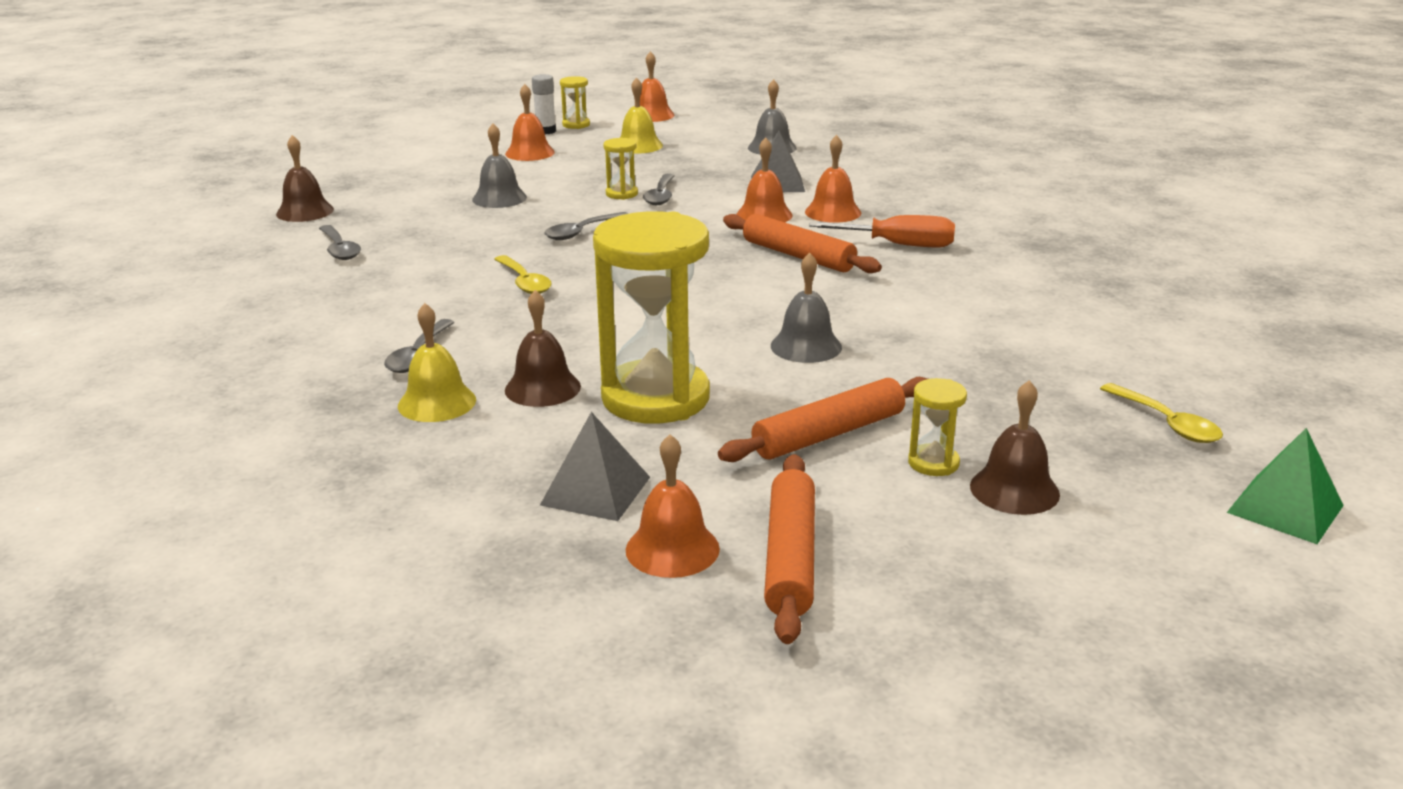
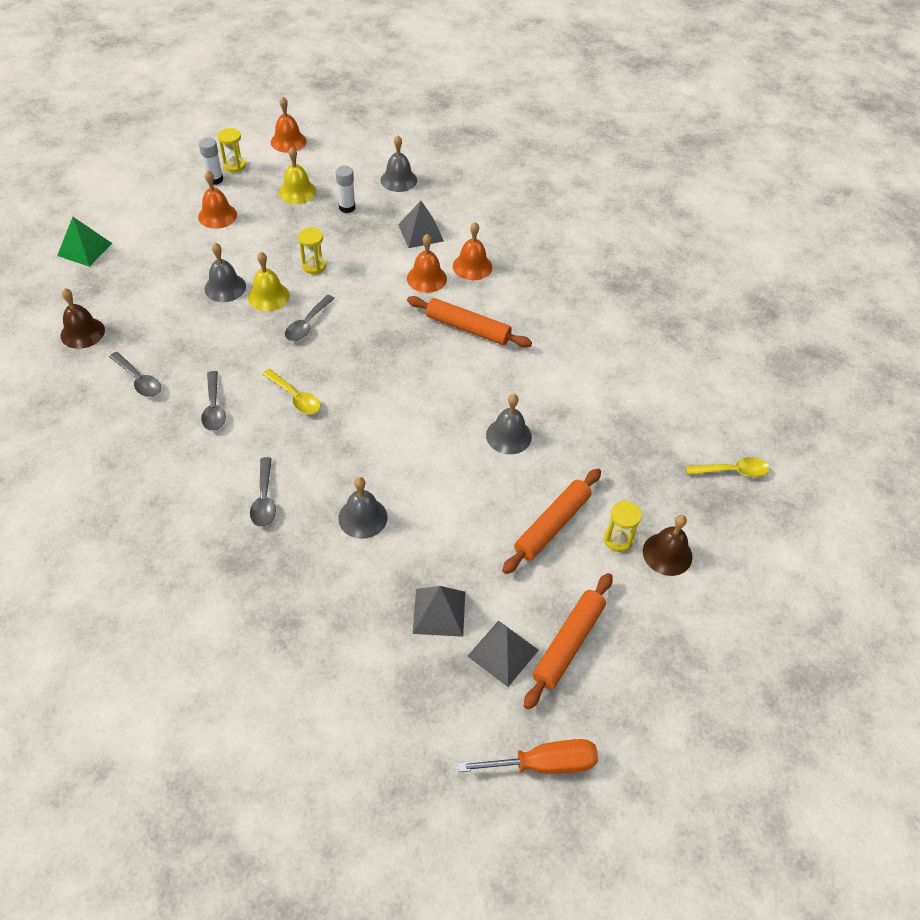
camera: 20 degrees left, 25 degrees up
yellow bell [398,303,476,422] -> yellow bell moved to [248,252,290,311]
brown bell [505,290,581,407] -> grey bell [338,477,387,539]
yellow hourglass [593,211,710,424] -> none
orange bell [626,434,720,578] -> grey pyramid [468,620,539,687]
grey spoon [643,174,674,205] -> grey spoon moved to [201,371,226,431]
orange rolling pin [764,454,815,644] -> orange rolling pin turned 45 degrees clockwise [524,573,613,710]
orange screwdriver [809,215,955,247] -> orange screwdriver moved to [458,739,598,774]
yellow spoon [1100,383,1223,443] -> yellow spoon turned 45 degrees counterclockwise [686,457,770,477]
green pyramid [1227,428,1344,544] -> green pyramid moved to [57,217,112,267]
none -> white glue stick [336,166,355,213]

